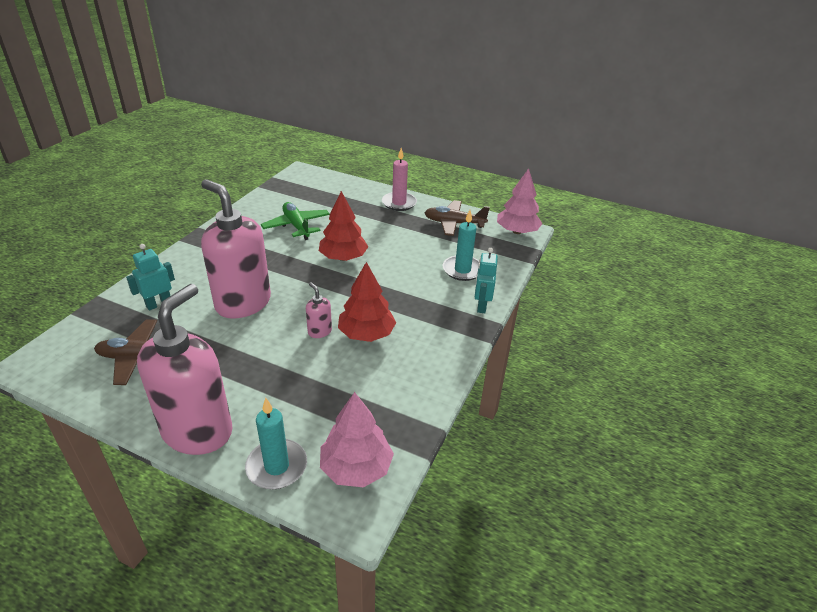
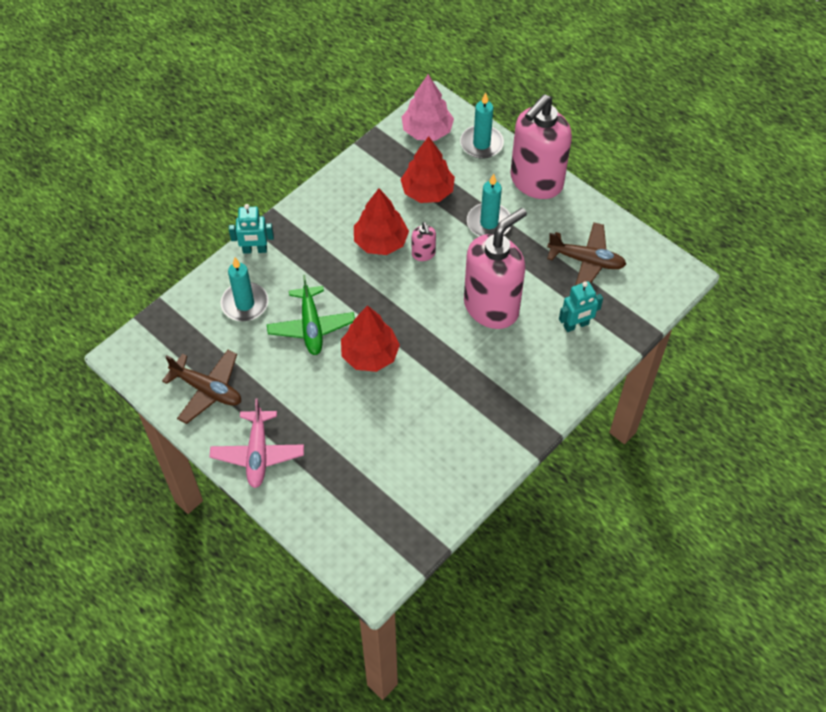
camera: 160 degrees left, 20 degrees up
pink soap dispenser [201,180,271,319] -> pink soap dispenser turned 105 degrees counterclockwise [464,208,527,329]
green plane [261,202,330,240] -> green plane moved to [267,275,355,355]
pink candle [382,148,417,211] -> pink plane [210,399,304,488]
turquoise robot [475,248,498,313] -> turquoise robot turned 60 degrees clockwise [229,204,274,254]
pink tree [497,169,543,234] -> none
none -> red tree [400,136,455,203]
none -> turquoise candle [467,174,511,236]

